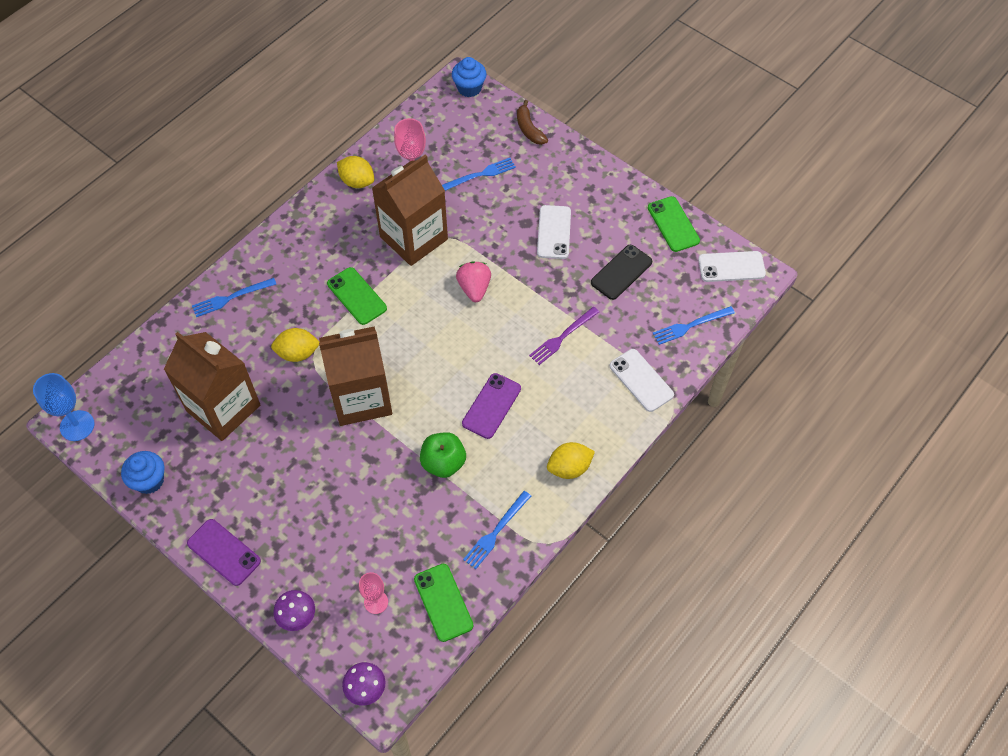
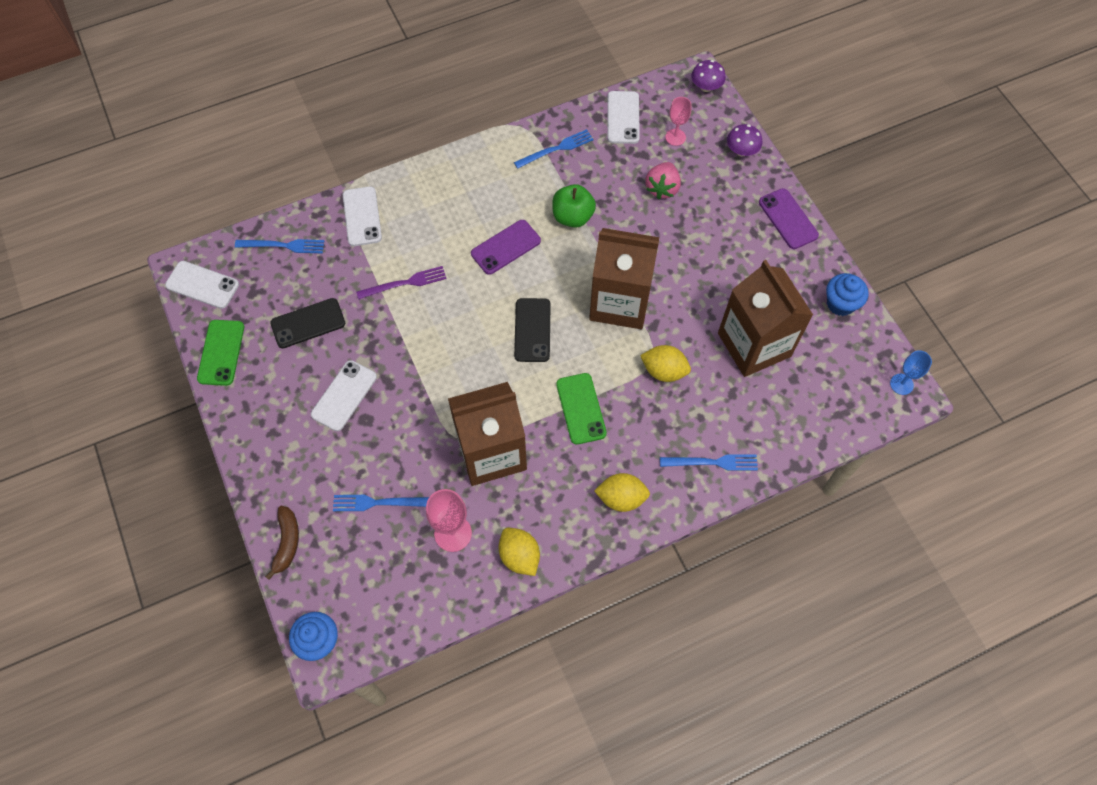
camera: 155 degrees left, 5 degrees up
blue goblet [33,373,95,441] -> blue goblet [890,350,932,395], size x0.66
green phone [414,564,473,642] -> white phone [607,91,640,144]
pink strawberry [456,262,491,302] -> pink strawberry moved to [645,162,681,199]
yellow lemon [547,442,595,479] -> yellow lemon moved to [594,473,650,512]
none -> black phone [514,298,551,362]

